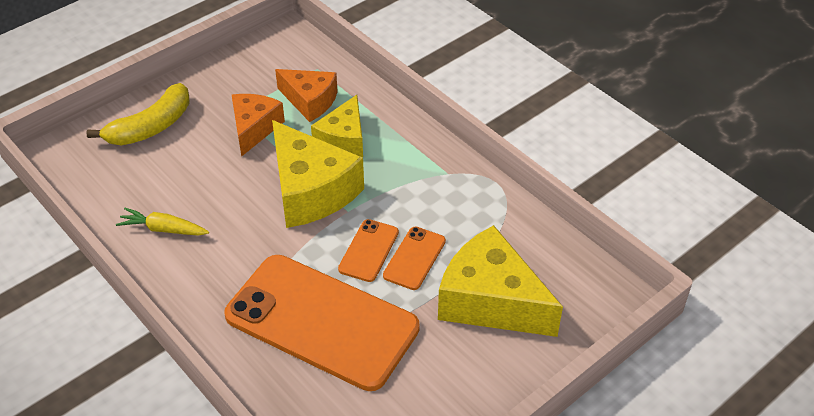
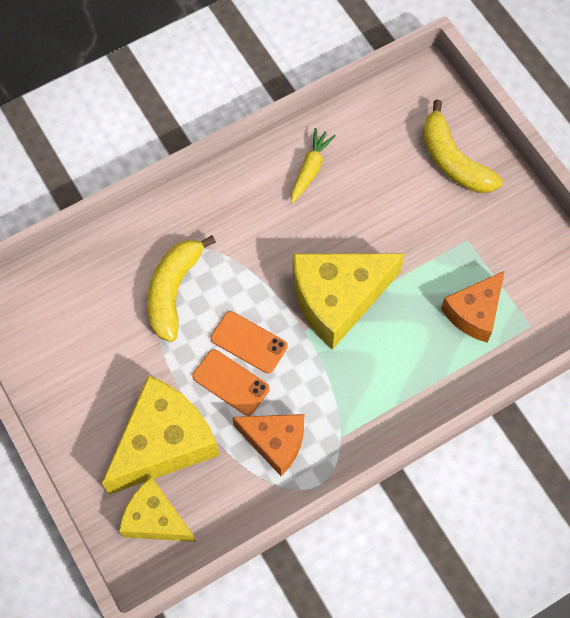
camera: 100 degrees right, 20 degrees up
orange phone [224,255,420,391] -> yellow banana [147,235,216,342]
orange cheese [232,94,285,157] -> orange cheese moved to [232,414,304,476]
yellow cheese [311,95,363,157] -> yellow cheese moved to [119,477,196,542]

